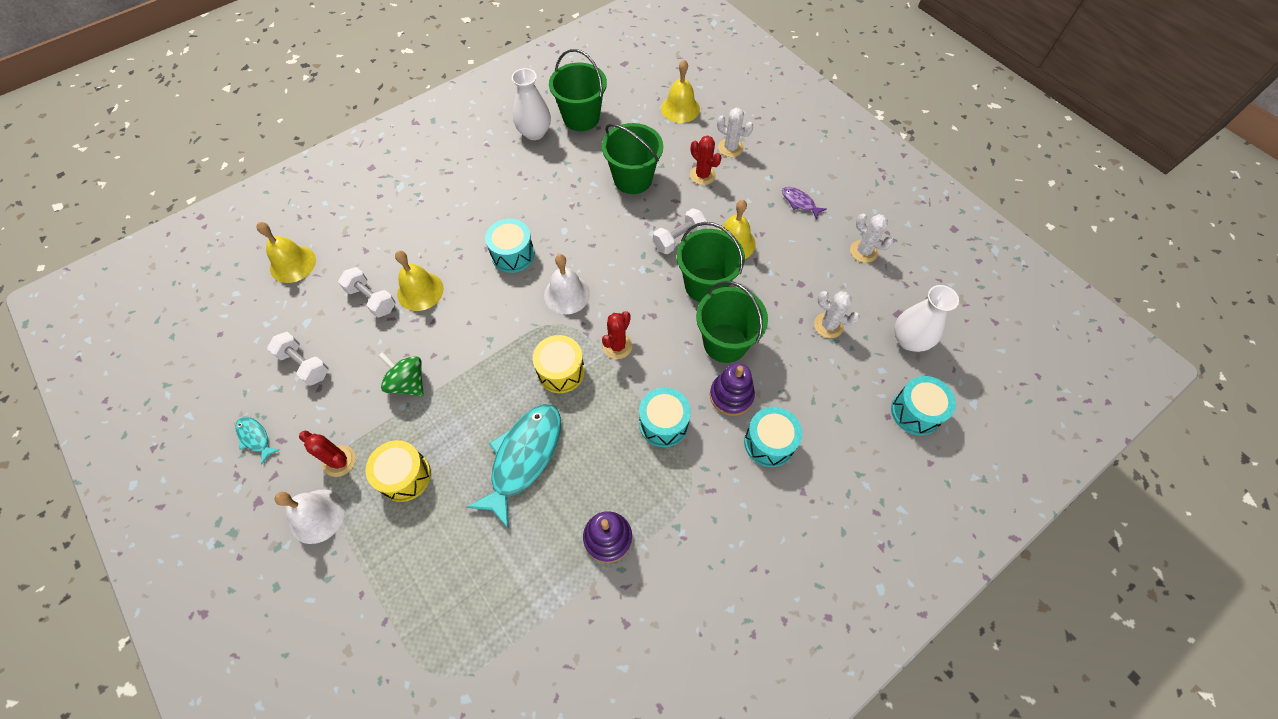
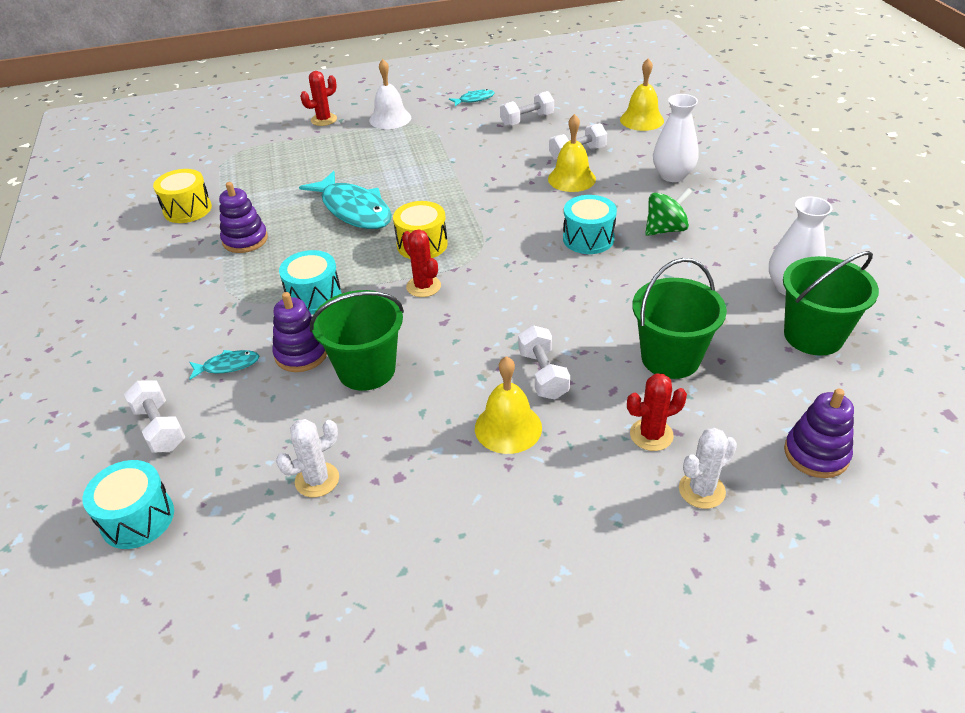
camera: 115 degrees right, 20 degrees down
red cactus [299,431,356,477] -> red cactus moved to [300,71,337,126]
yellow drum [366,440,431,502] -> yellow drum moved to [153,169,212,223]
green spinning top [378,352,424,396] -> green spinning top moved to [645,188,692,236]
white bell [544,254,590,315] -> none
yellow bell [661,60,700,123] -> purple stacking toy [784,388,854,478]
green bucket [677,222,745,302] -> none
turquoise drum [744,407,802,467] -> turquoise fish [189,350,259,380]
purple fish [782,187,827,220] -> none
white cactus [850,214,893,263] -> none
white vase [894,285,959,352] -> white vase moved to [653,94,699,182]
none -> white dumbbell [124,381,185,453]

